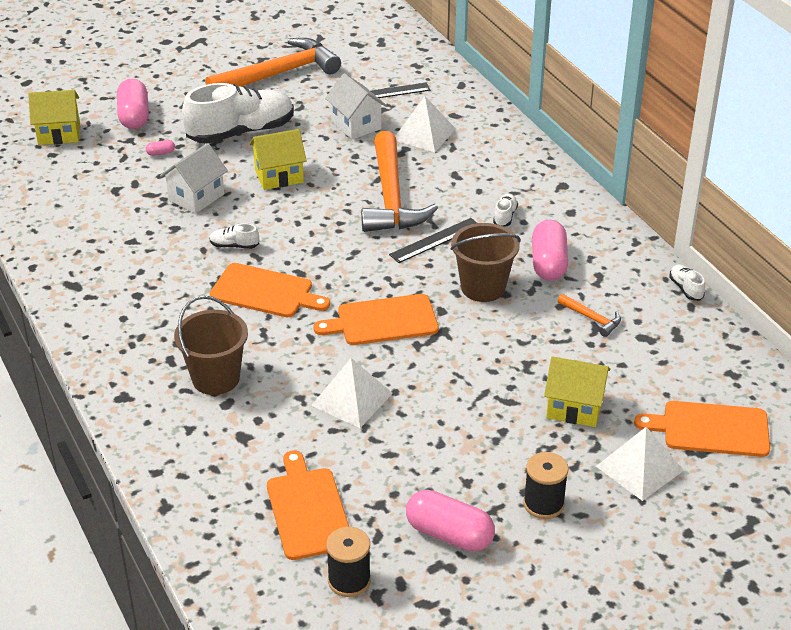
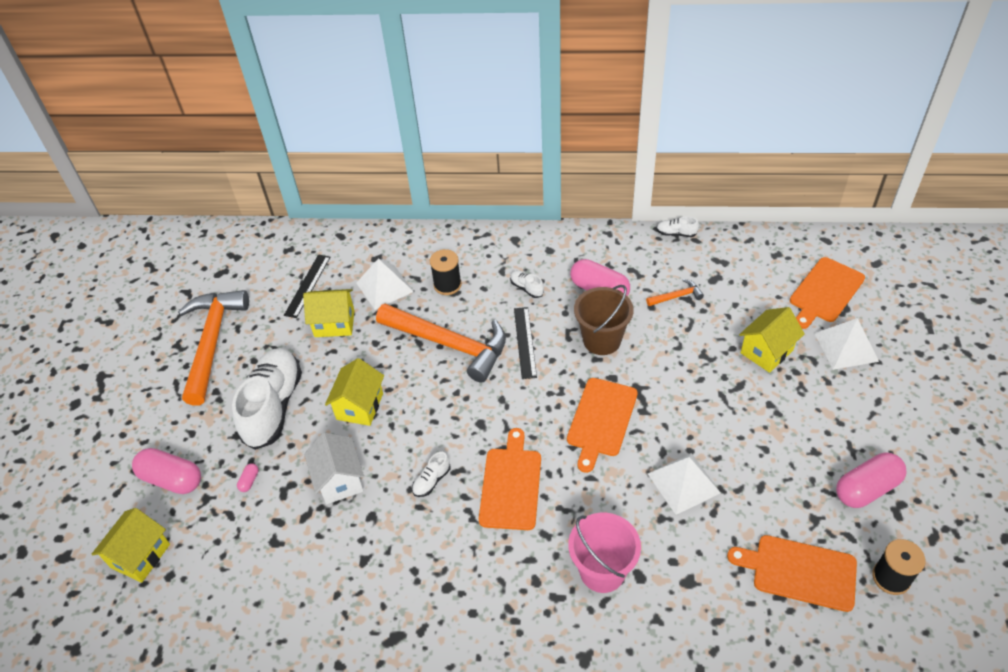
camera: 55 degrees left, 10 degrees up
brown bucket [174,296,248,395] -> pink bucket [568,513,641,593]
orange cutting board [209,263,330,317] -> orange cutting board turned 45 degrees counterclockwise [479,428,541,530]
white house [325,73,387,140] -> yellow house [303,289,355,337]
black spool [524,452,568,519] -> black spool moved to [430,249,462,295]

